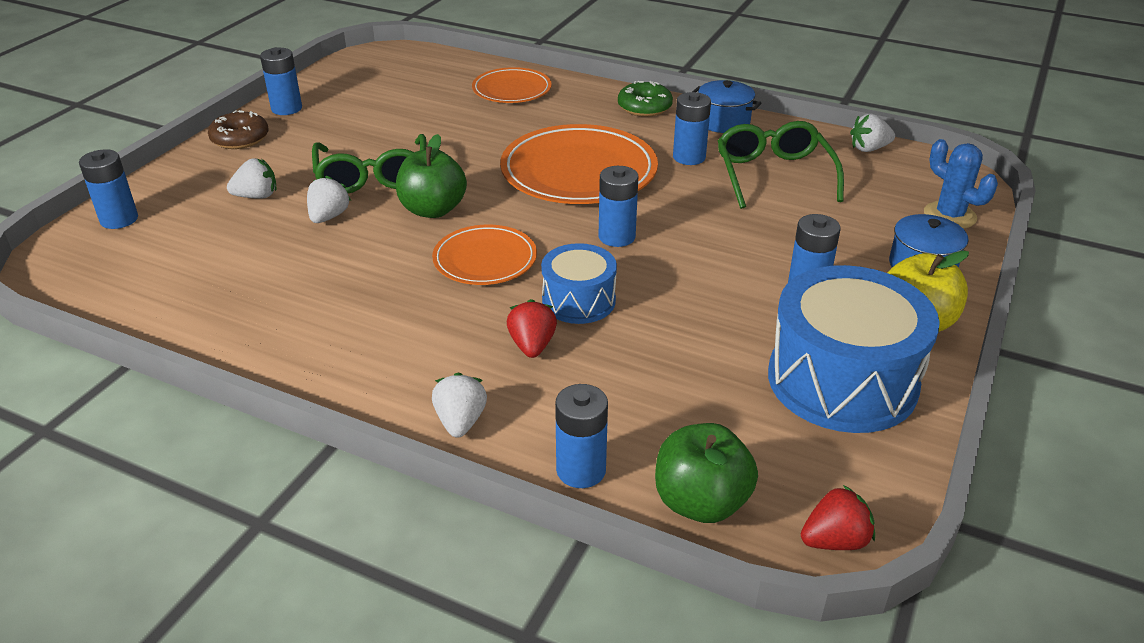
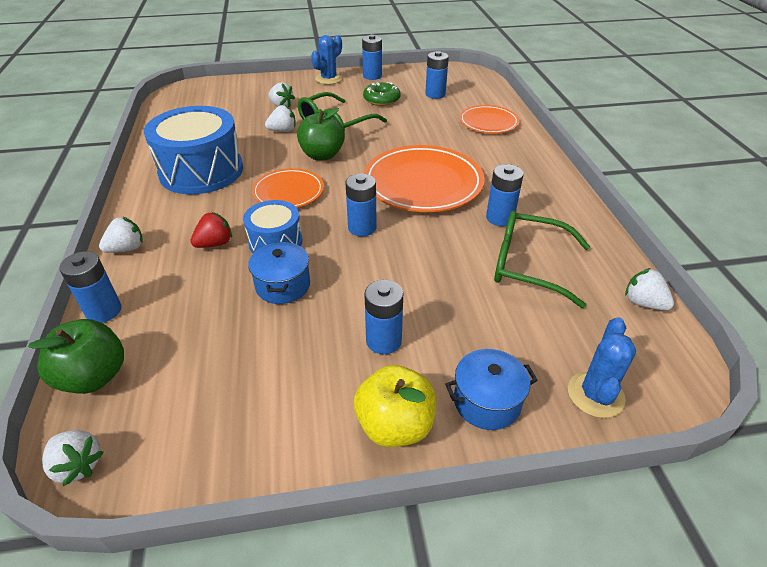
camera: 55 degrees right, 5 degrees up
blue battery [79,149,138,229] -> blue battery moved to [425,51,449,99]
brown donut [208,110,269,149] -> blue cactus [311,35,343,85]
green donut [618,81,673,117] -> green donut moved to [363,82,401,106]
blue pot [692,80,762,133] -> blue pot moved to [248,242,310,304]
green glasses [718,121,844,209] -> green glasses turned 120 degrees counterclockwise [494,210,590,308]
blue drum [768,265,940,433] -> blue drum moved to [144,106,243,194]
red strawberry [801,485,875,550] -> white strawberry [42,430,104,486]

